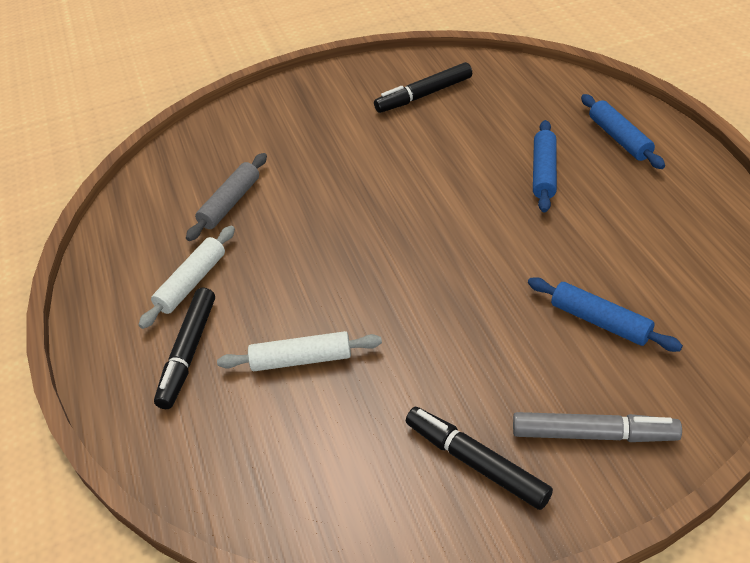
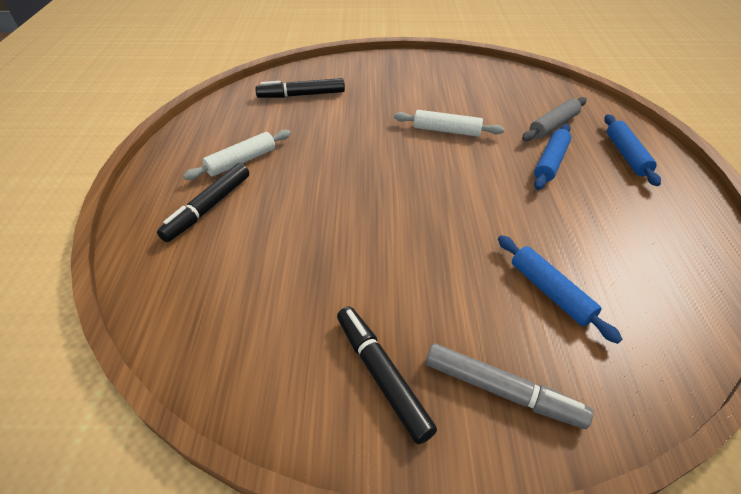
camera: 15 degrees right, 0 degrees up
grey rolling pin [186,153,267,241] -> grey rolling pin moved to [522,97,587,141]
white rolling pin [217,331,382,371] -> white rolling pin moved to [394,110,504,137]
black marker [374,62,472,113] -> black marker moved to [255,78,345,98]

